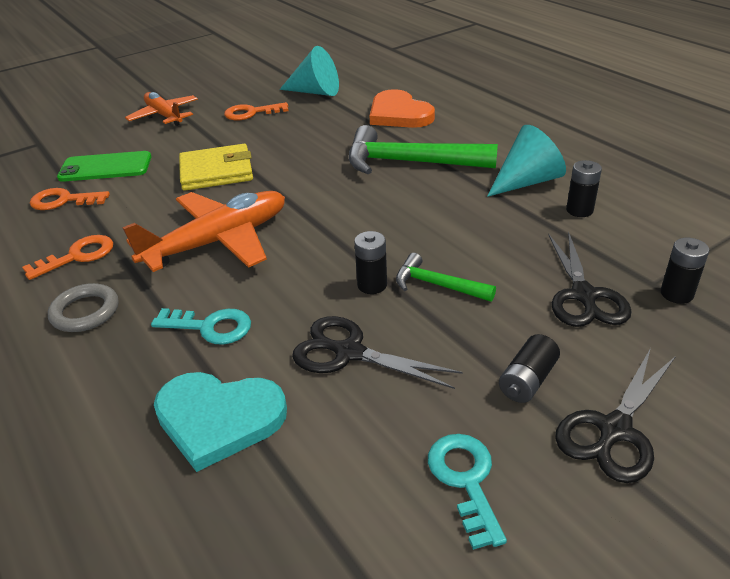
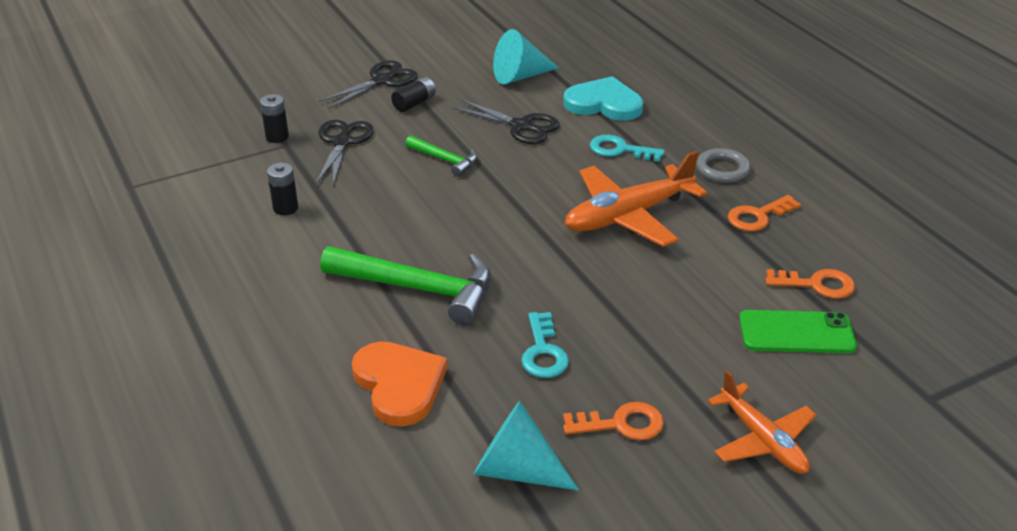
camera: 175 degrees left, 0 degrees up
yellow wallet [179,144,253,191] -> none
black battery [354,231,387,294] -> none
turquoise key [428,434,507,550] -> turquoise key moved to [521,312,569,378]
turquoise cone [487,125,566,197] -> turquoise cone moved to [493,29,559,84]

